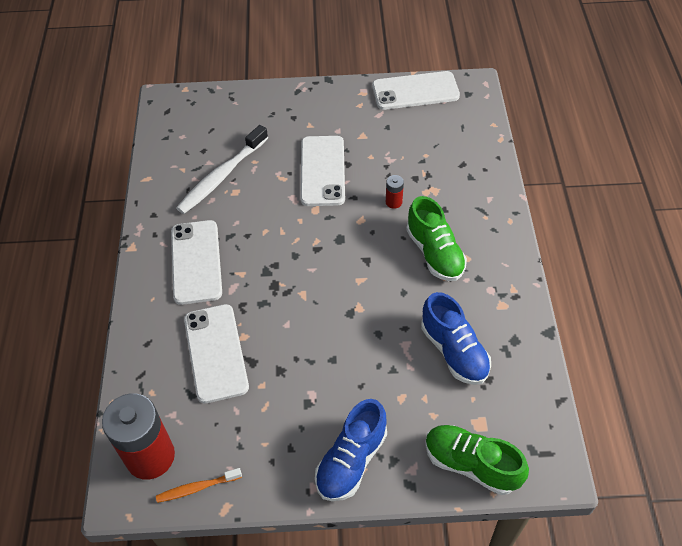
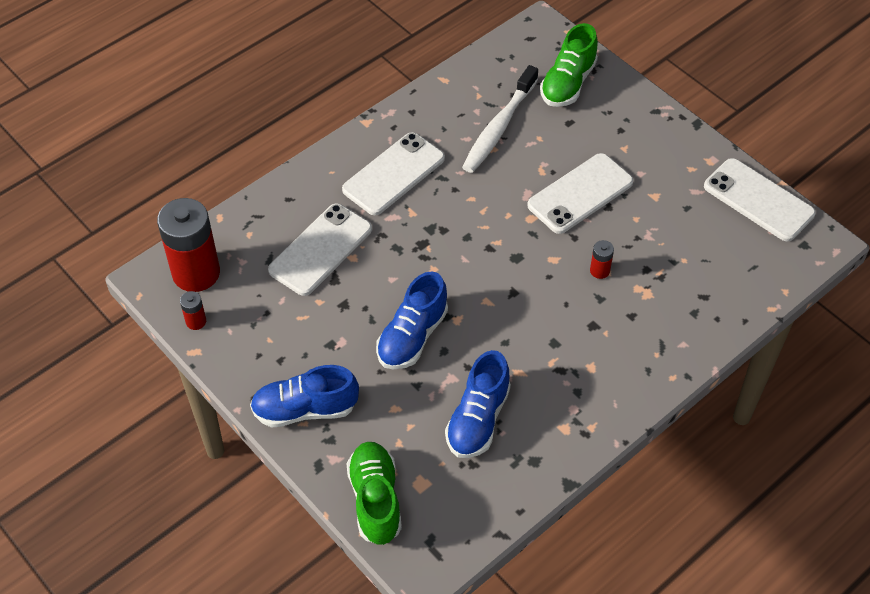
camera: 50 degrees right, 0 degrees up
orange toothbrush [156,468,242,503] -> red battery [180,291,206,330]
white toothbrush [176,125,268,214] -> white toothbrush turned 60 degrees counterclockwise [462,65,538,173]
green shoe [406,196,467,281] -> green shoe moved to [540,23,598,107]
none -> blue shoe [376,271,448,369]

